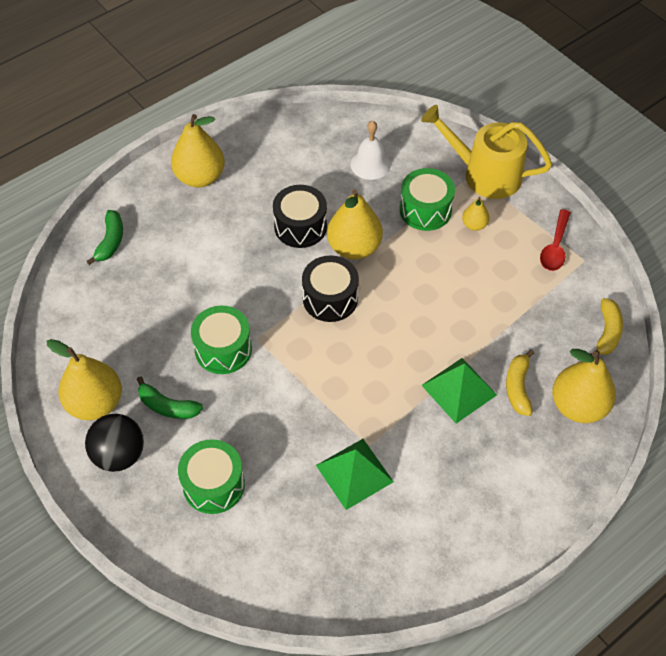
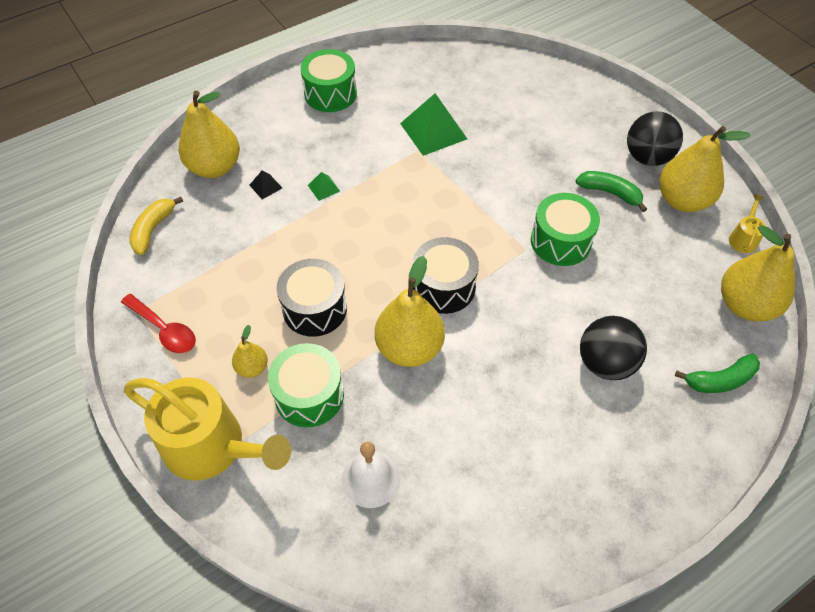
camera: 175 degrees left, 0 degrees up
green banana [86,210,123,265] -> green banana turned 120 degrees counterclockwise [675,353,760,393]
yellow pear [171,114,225,187] -> yellow pear moved to [721,225,795,321]
green drum [178,439,245,514] -> green drum moved to [300,49,357,112]
black drum [273,185,327,248] -> black drum moved to [277,259,347,337]
green pyramid [421,358,497,423] -> green pyramid [308,172,340,201], size x0.46
yellow banana [506,349,534,416] -> black pyramid [249,170,282,199]
red spoon [540,209,571,271] -> red spoon turned 105 degrees clockwise [121,294,196,353]
none -> black ball [580,316,647,380]
none -> yellow watering can [729,194,766,253]

